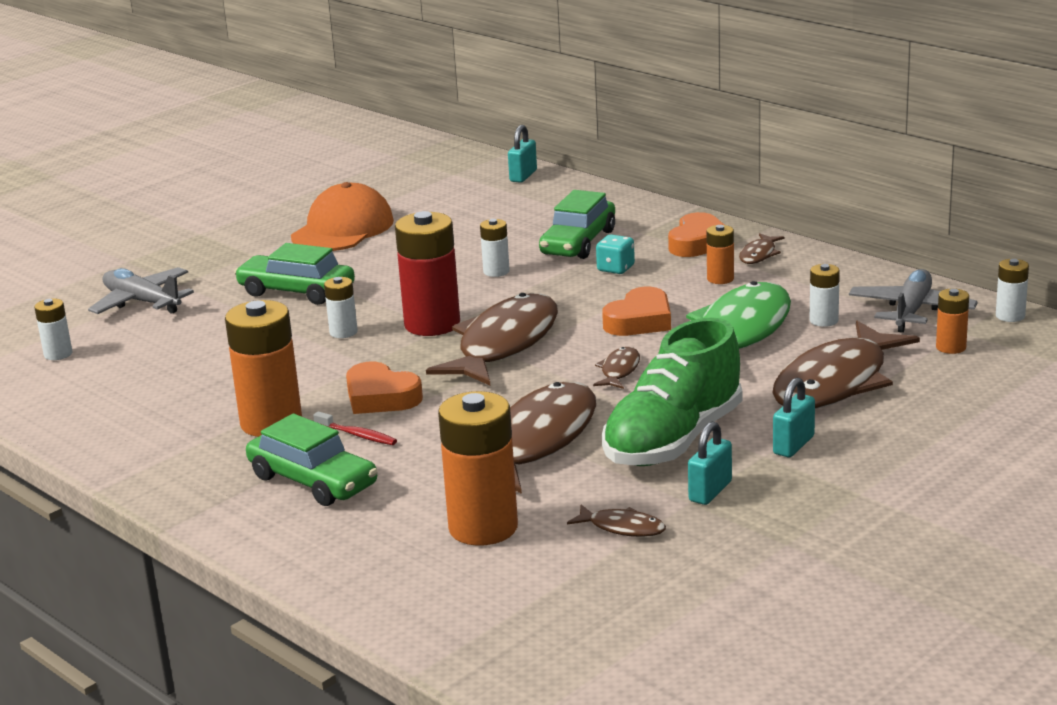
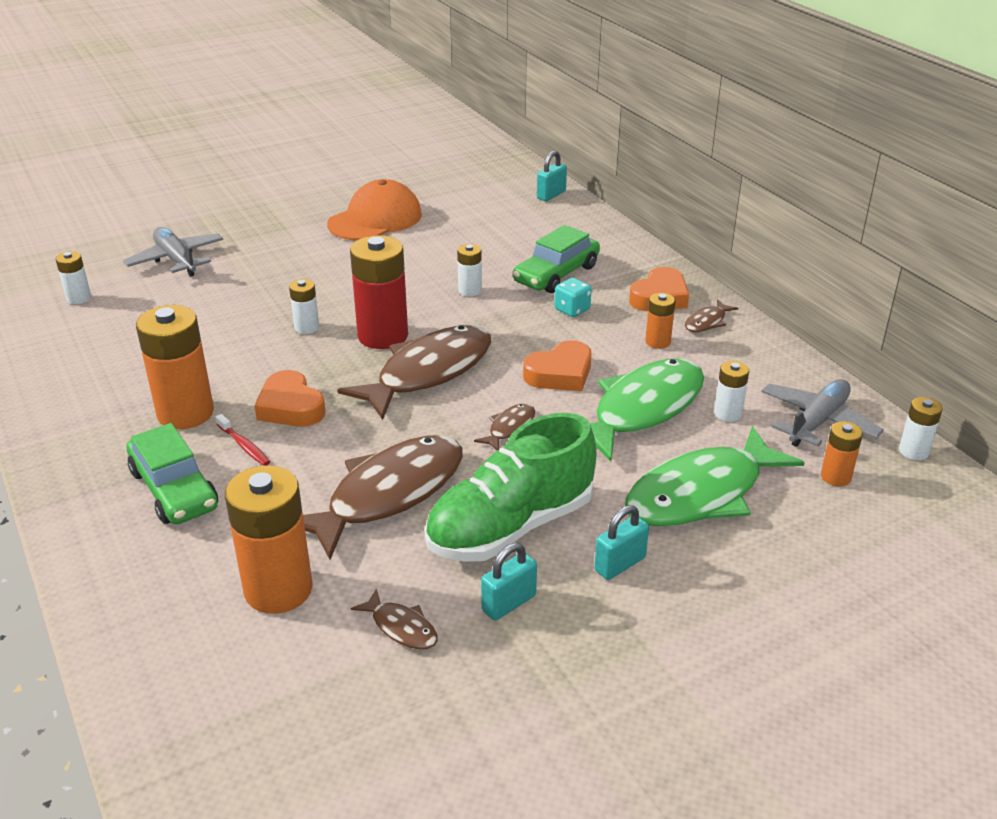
camera: 15 degrees right, 10 degrees up
green car [234,243,355,305] -> none
brown fish [772,321,920,409] -> green fish [625,426,805,527]

